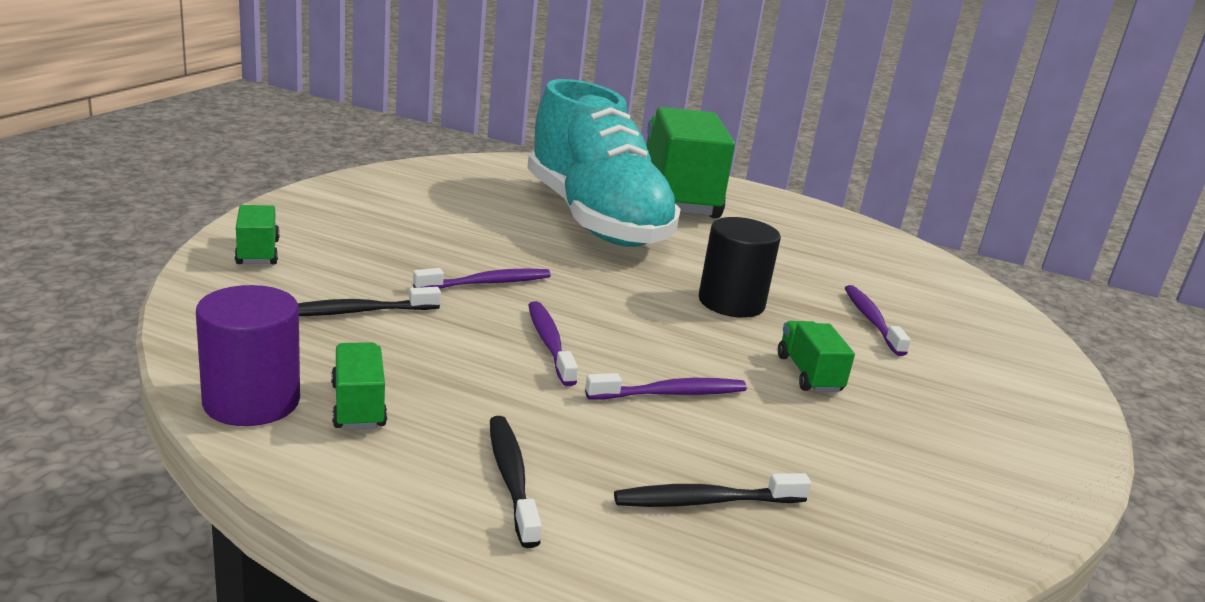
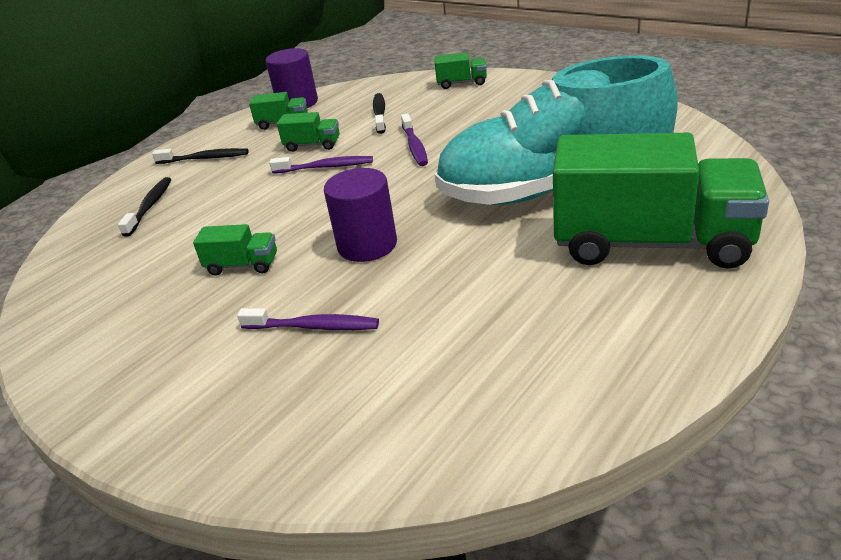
camera: 115 degrees right, 10 degrees up
purple toothbrush [585,373,747,400] -> none
black cylinder [699,217,781,318] -> purple cylinder [324,168,397,262]
none -> green truck [277,112,340,152]

